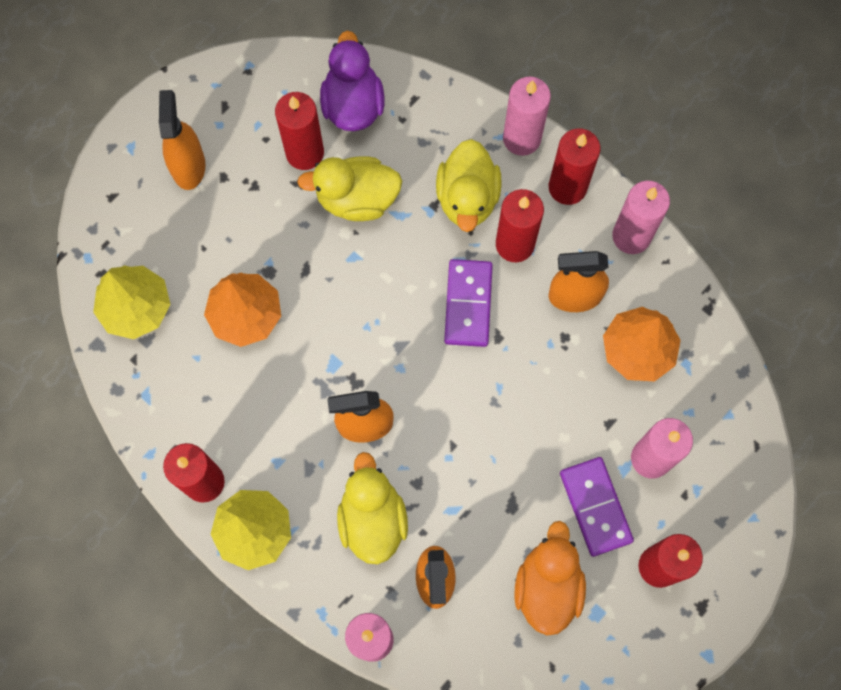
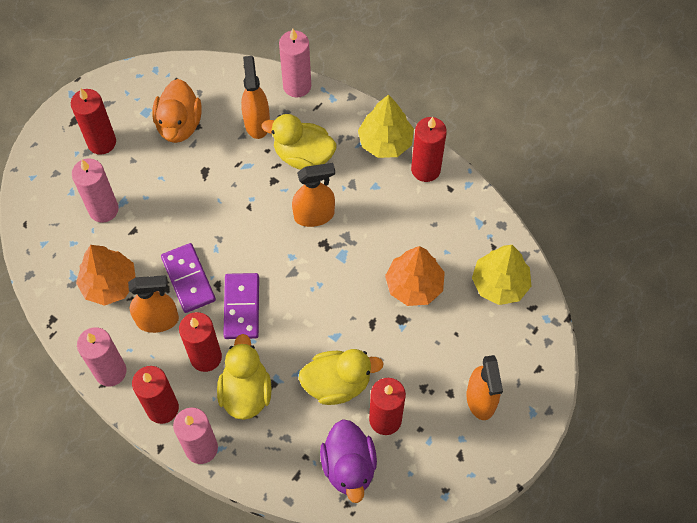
camera: 175 degrees right, 10 degrees down
yellow duck [337,452,408,564] -> yellow duck turned 120 degrees clockwise [262,114,337,170]
purple domino [560,457,634,557] -> purple domino moved to [161,243,216,313]

